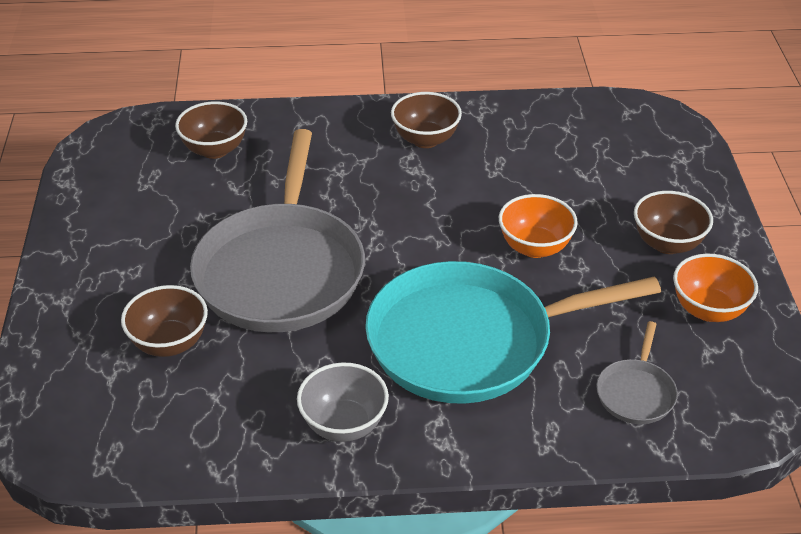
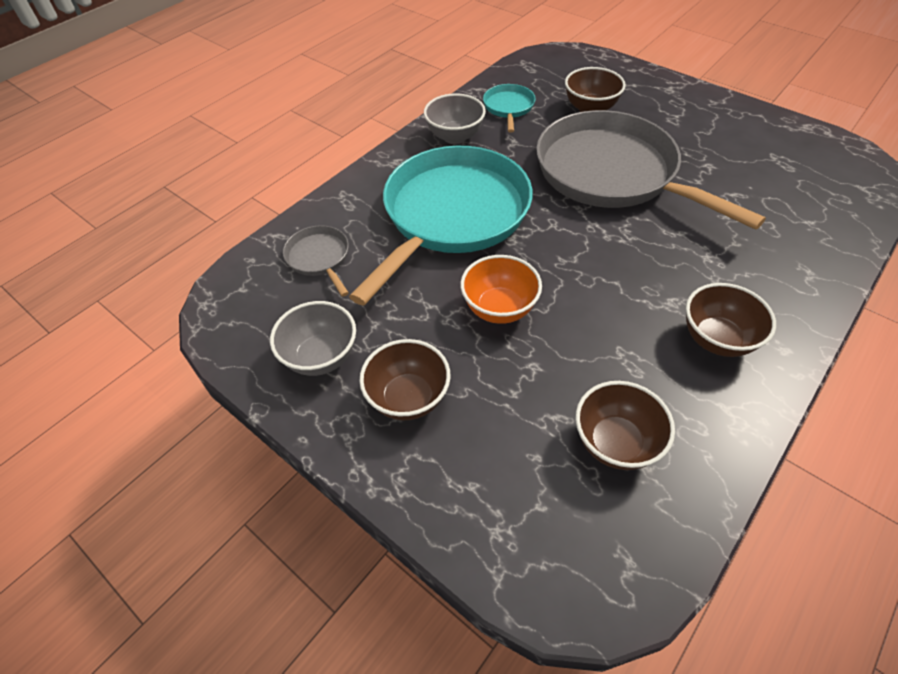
camera: 135 degrees right, 10 degrees up
brown bowl [175,101,247,159] -> brown bowl moved to [576,381,675,470]
orange bowl [673,254,758,322] -> grey bowl [270,301,356,376]
none -> turquoise pan [483,84,536,133]

